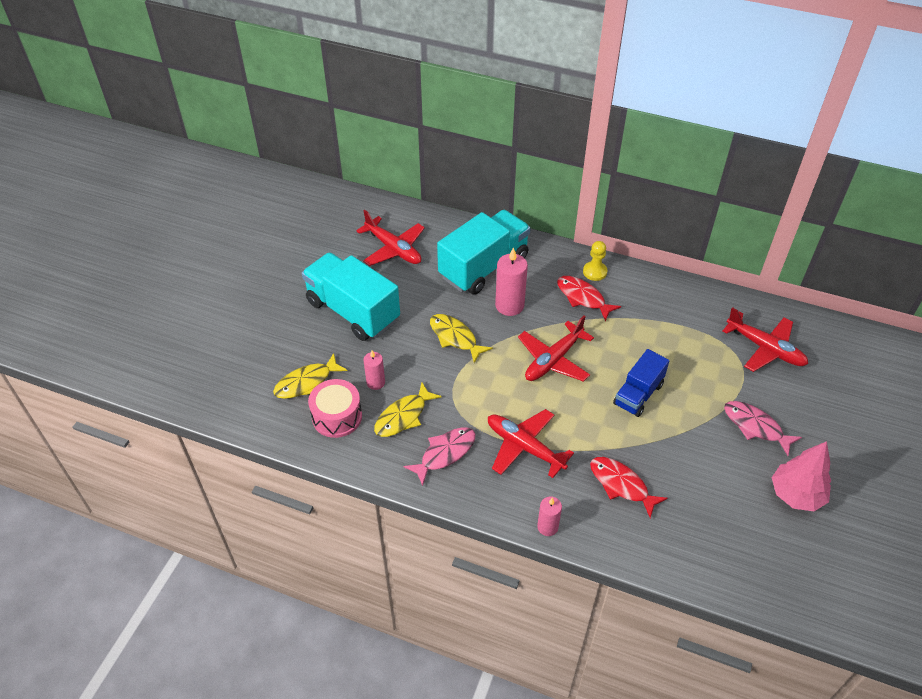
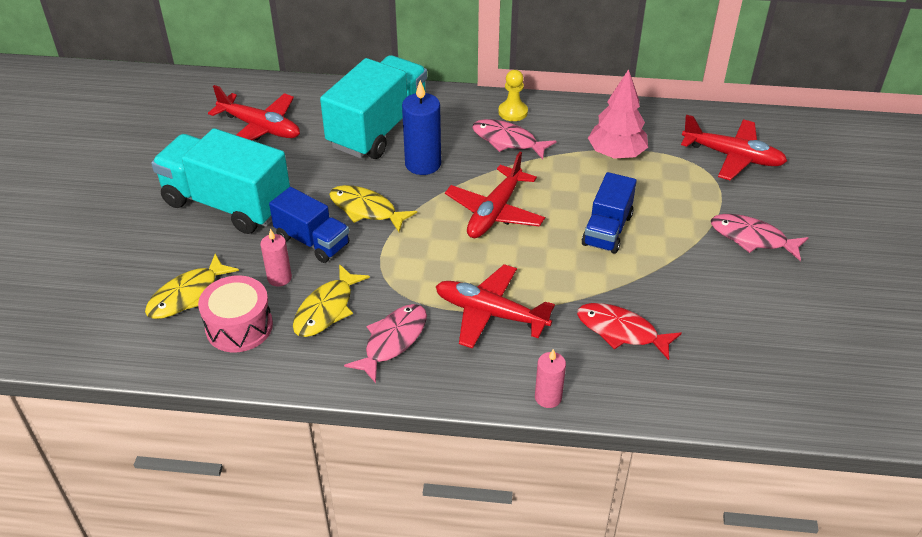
camera: 15 degrees left, 5 degrees down
pink candle [495,247,528,316] -> blue candle [402,80,441,175]
red fish [557,276,621,321] -> pink fish [472,119,556,159]
pink tree [771,441,831,511] -> pink tree moved to [588,69,648,159]
none -> blue truck [269,187,349,263]

